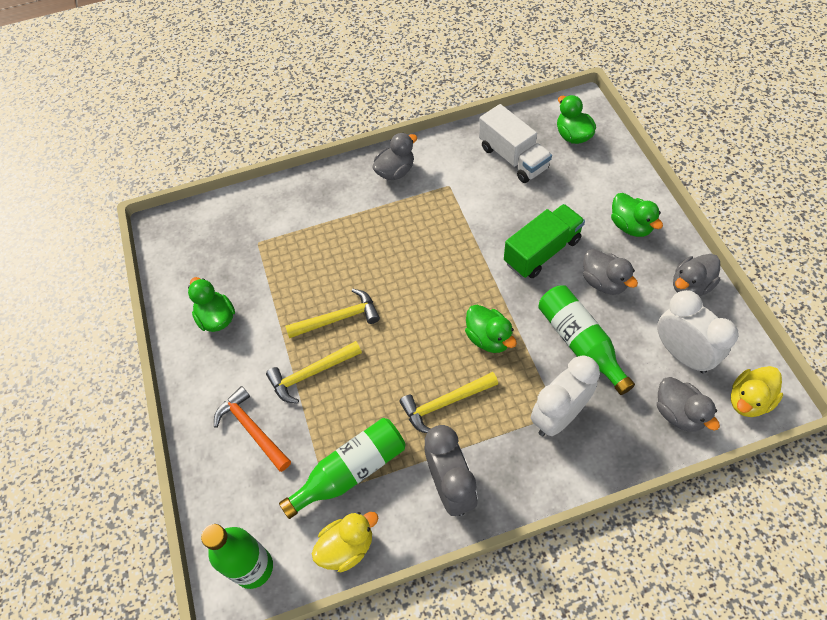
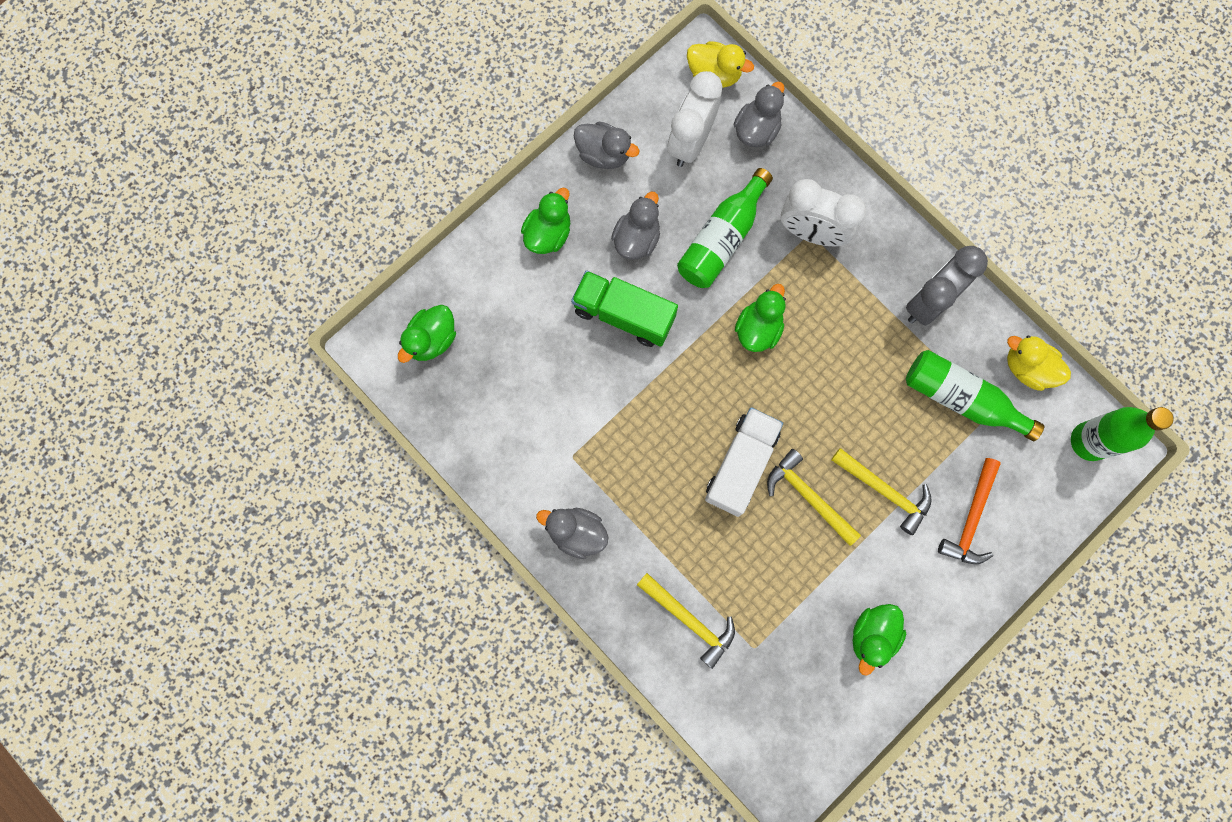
camera: 120 degrees left, 20 degrees up
yellow hammer [399,372,498,433] -> yellow hammer moved to [637,573,735,669]
white truck [479,104,552,183] -> white truck moved to [705,407,783,517]

